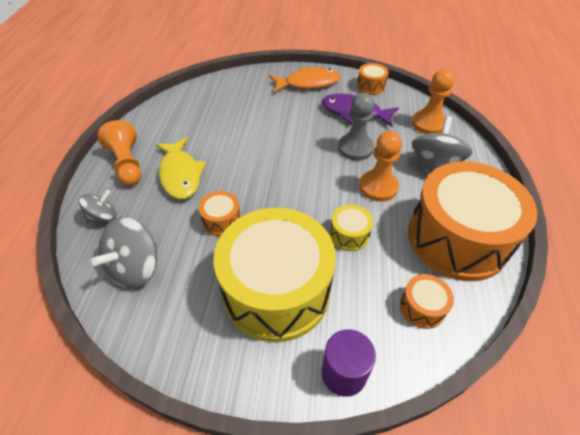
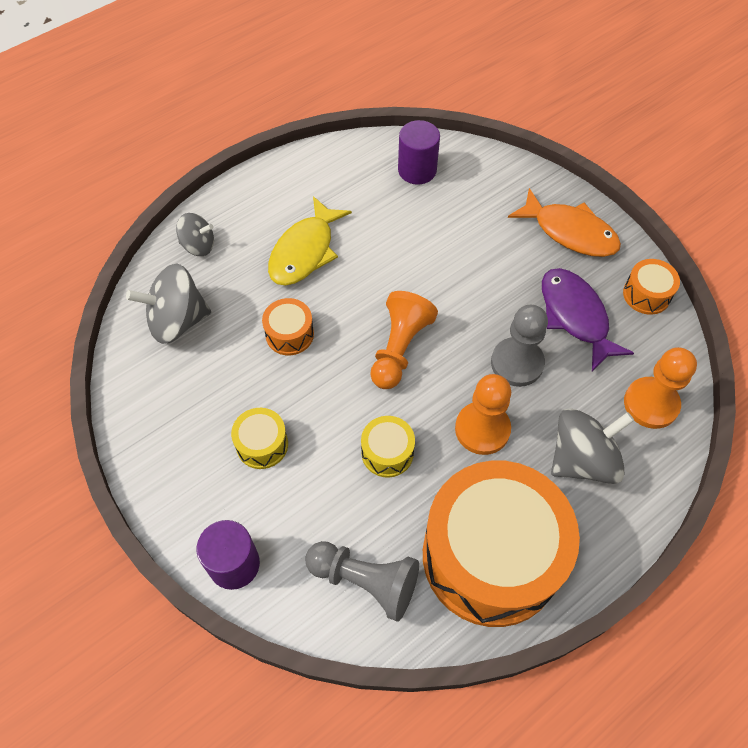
camera: 45 degrees right, 10 degrees up
orange pawn [97,120,141,186] -> orange pawn moved to [370,291,438,389]
yellow drum [213,208,336,342] -> yellow drum [231,408,288,469], size x0.41
orange drum [400,274,454,329] -> grey pawn [305,541,419,622]
none -> purple cylinder [398,120,440,185]

